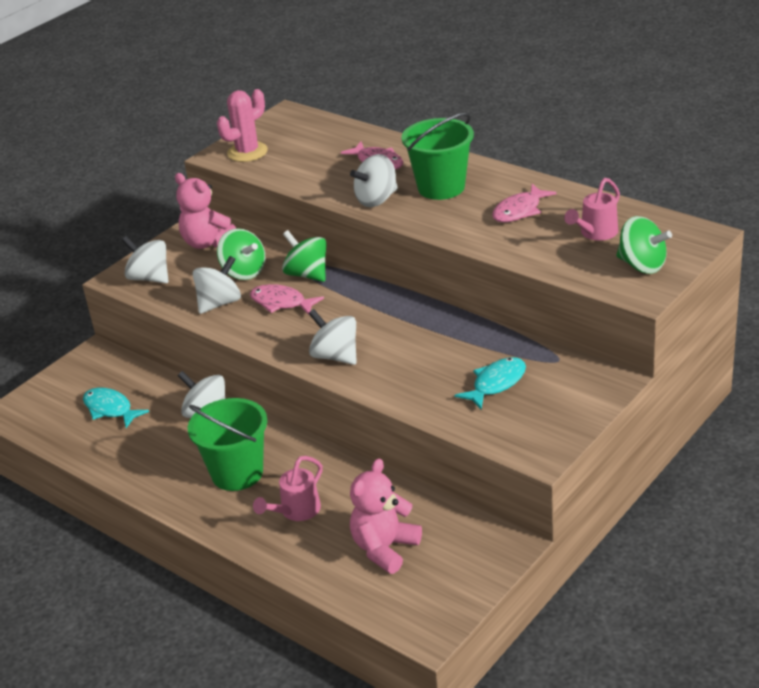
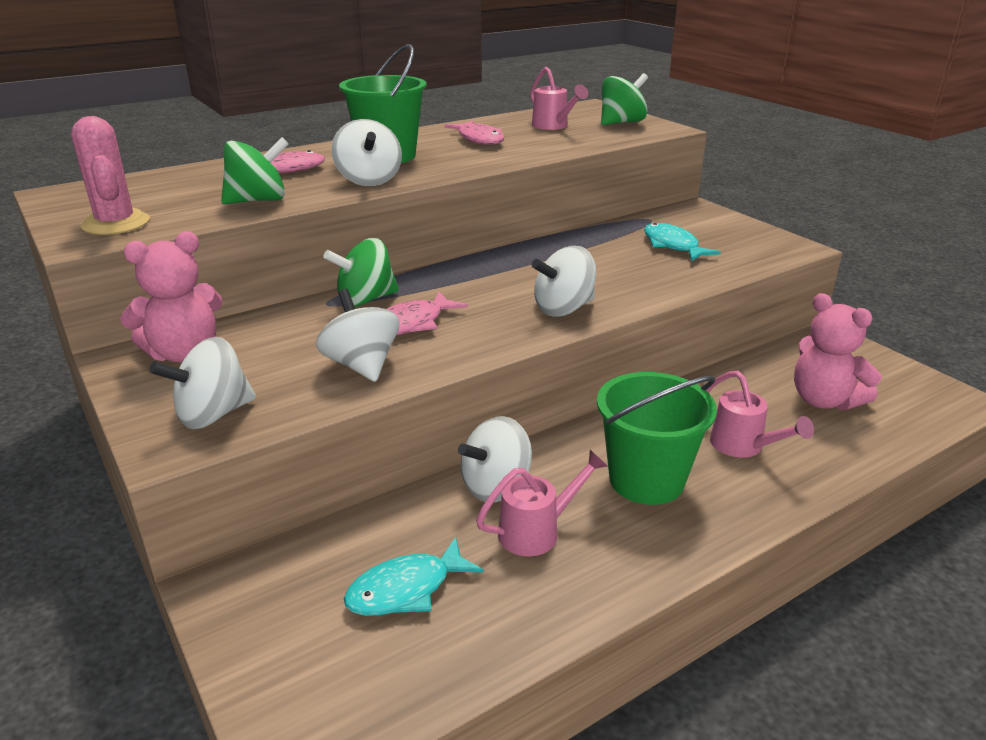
camera: 75 degrees left, 5 degrees down
green spinning top [217,228,265,280] -> green spinning top moved to [221,137,289,204]
none -> pink watering can [476,450,608,556]

